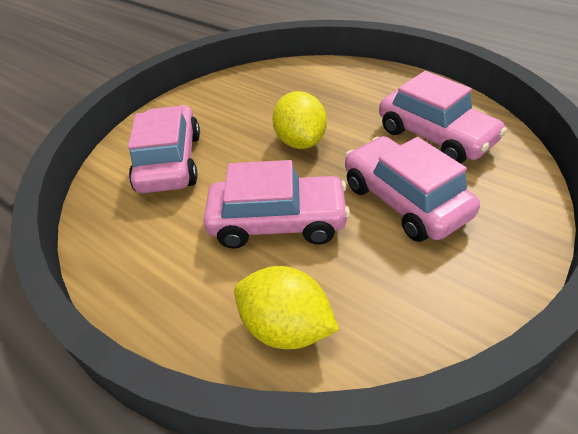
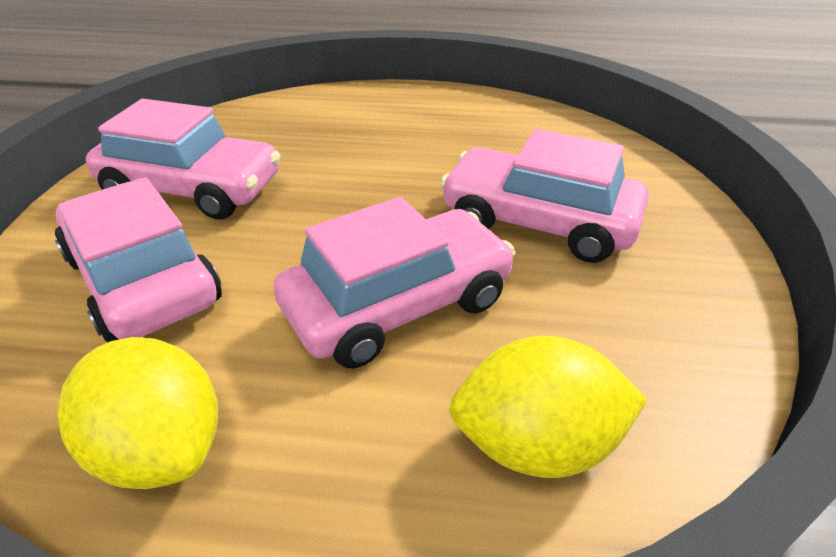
camera: 35 degrees left, 5 degrees down
yellow lemon [272,91,327,149] -> yellow lemon moved to [58,337,218,489]
pink car [379,71,507,164] -> pink car moved to [86,99,280,219]

